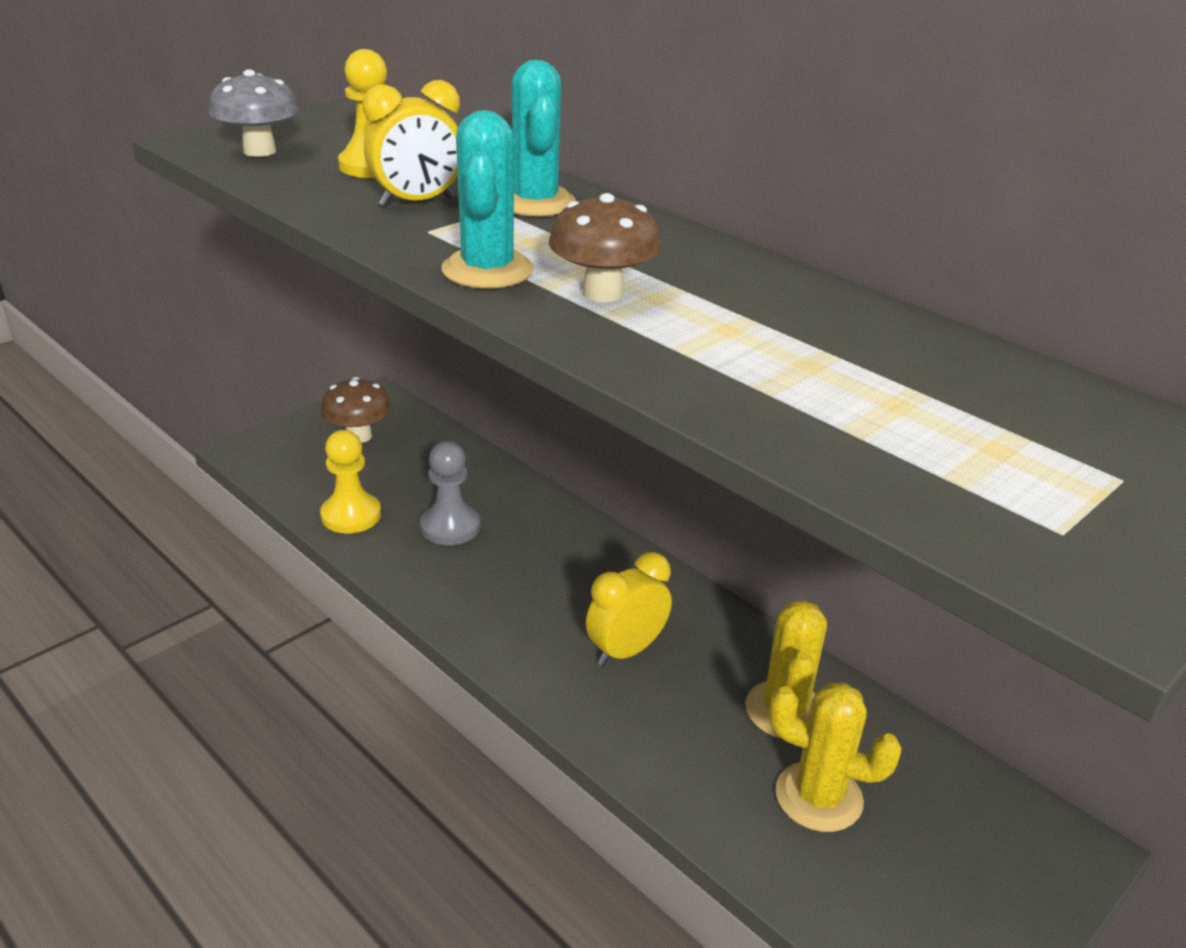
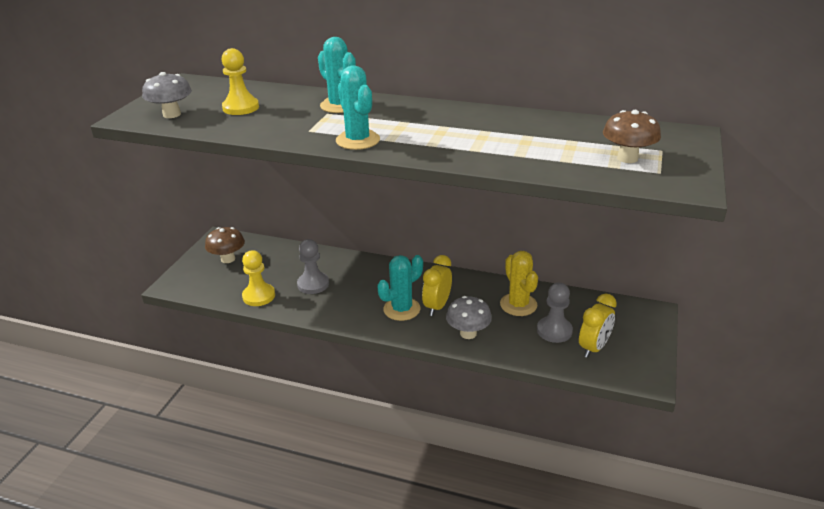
camera: 25 degrees left, 0 degrees up
yellow clock [362,80,460,207] -> yellow clock moved to [579,293,617,358]
brown mushroom [549,193,661,302] -> brown mushroom moved to [603,110,661,163]
yellow cactus [769,682,902,832] -> grey pawn [537,282,573,343]
none -> turquoise cactus [377,255,423,321]
none -> grey mushroom [446,296,492,339]

